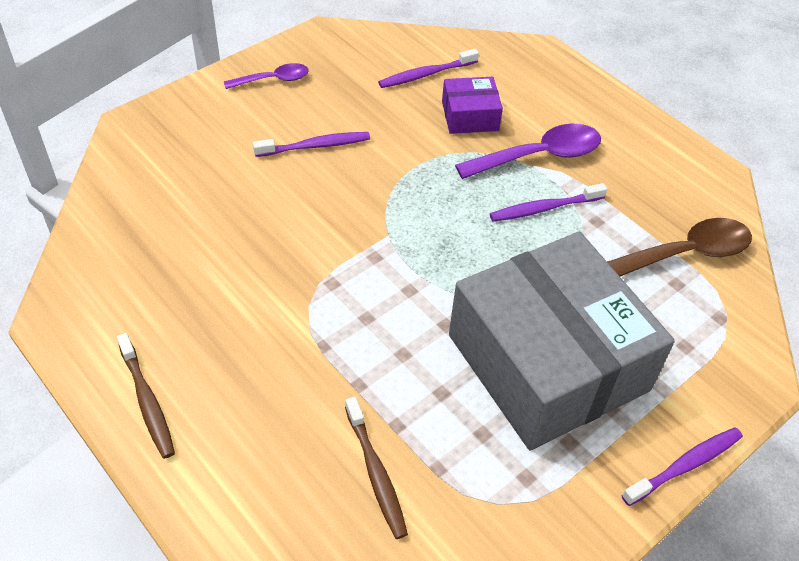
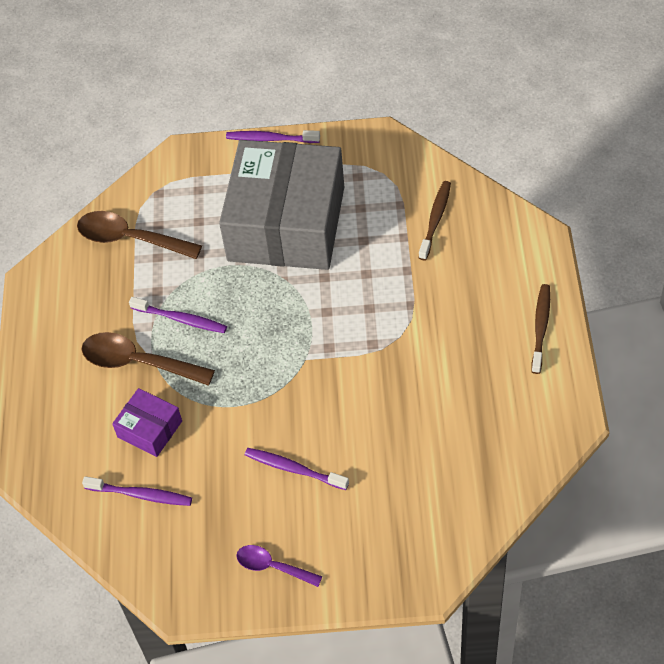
camera: 135 degrees left, 5 degrees up
purple spoon [455,124,601,179] -> brown spoon [81,332,215,386]

